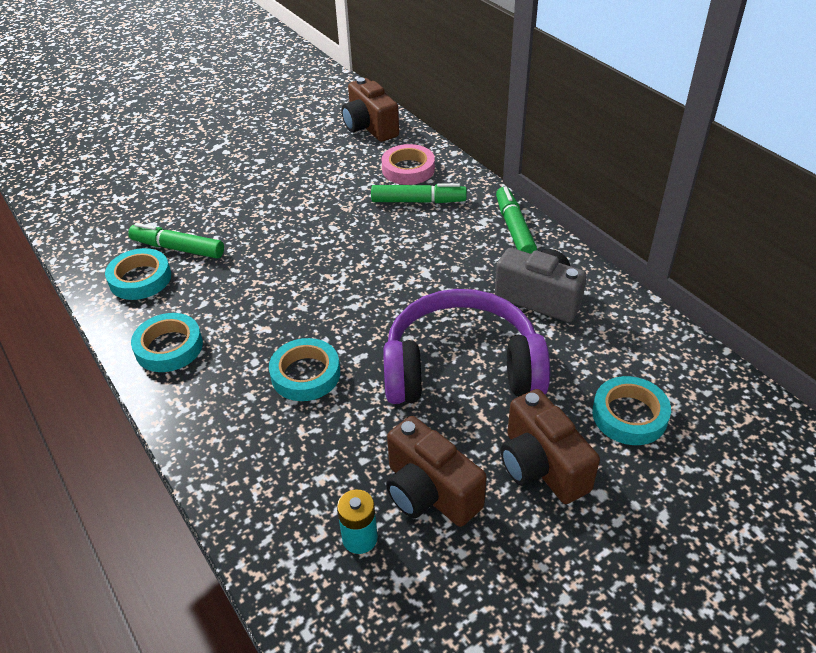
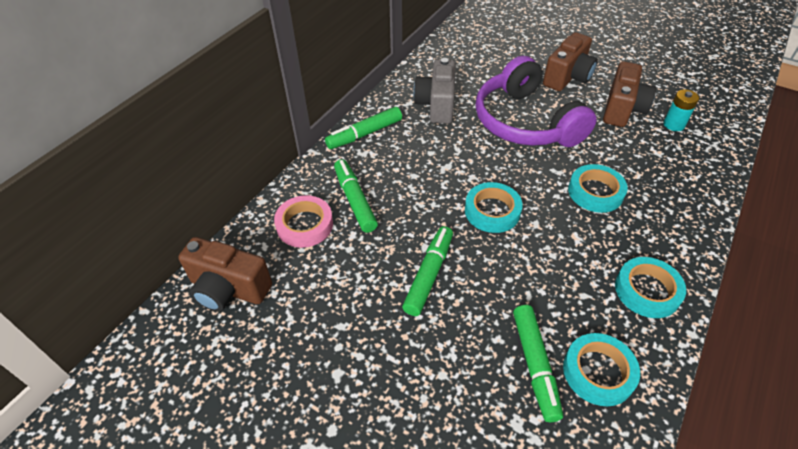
camera: 115 degrees left, 5 degrees up
brown camera [342,77,399,142] -> brown camera turned 75 degrees clockwise [178,237,272,312]
turquoise tape [592,376,671,445] -> turquoise tape moved to [465,182,523,233]
none -> green marker [402,226,453,316]

